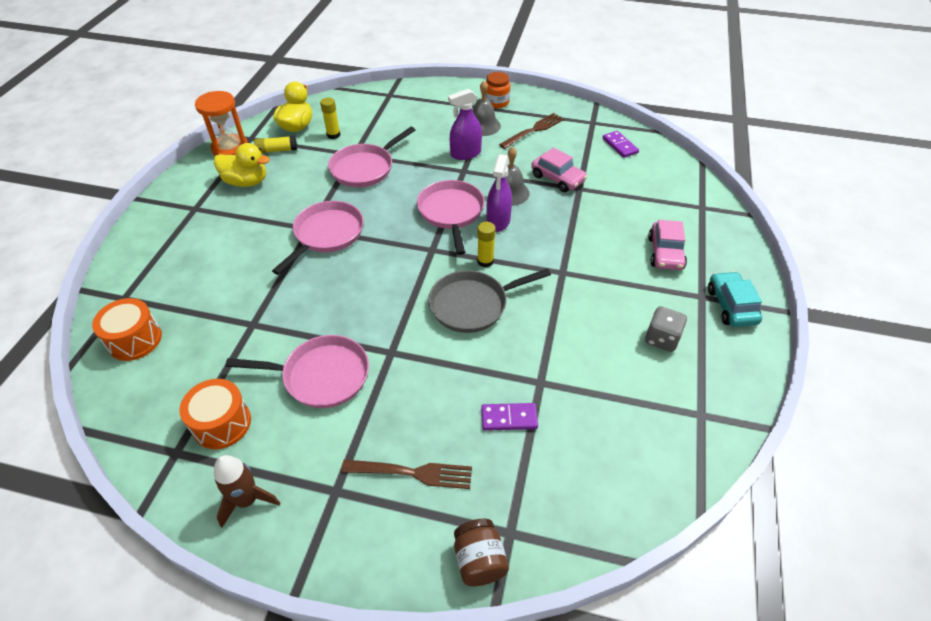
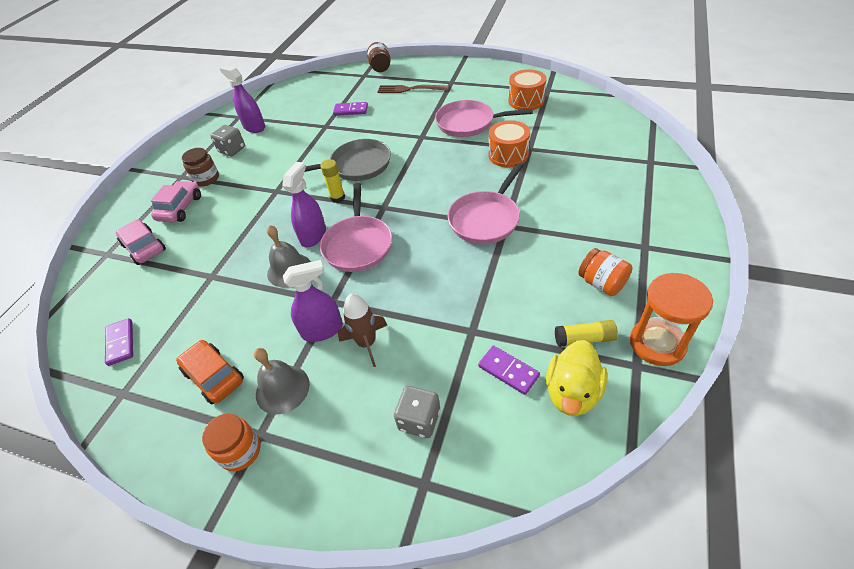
camera: 170 degrees left, 0 degrees up
orange drum [92,298,162,361] -> orange drum moved to [488,120,530,167]
yellow duck [214,143,270,187] -> orange jar [578,248,633,296]
brown rocket [214,455,280,528] -> brown rocket moved to [338,294,387,367]
yellow glue stick [320,98,340,139] -> purple domino [478,346,540,395]
pink pan [328,127,415,187] -> none
brown fork [499,113,564,149] -> orange car [176,340,244,404]
pink car [531,148,587,192] -> pink car moved to [116,220,166,265]
turquoise car [708,271,762,327] -> none
none -> brown jar [182,148,219,186]
none -> purple spray bottle [220,66,265,133]
none -> grey dice [394,386,440,438]

